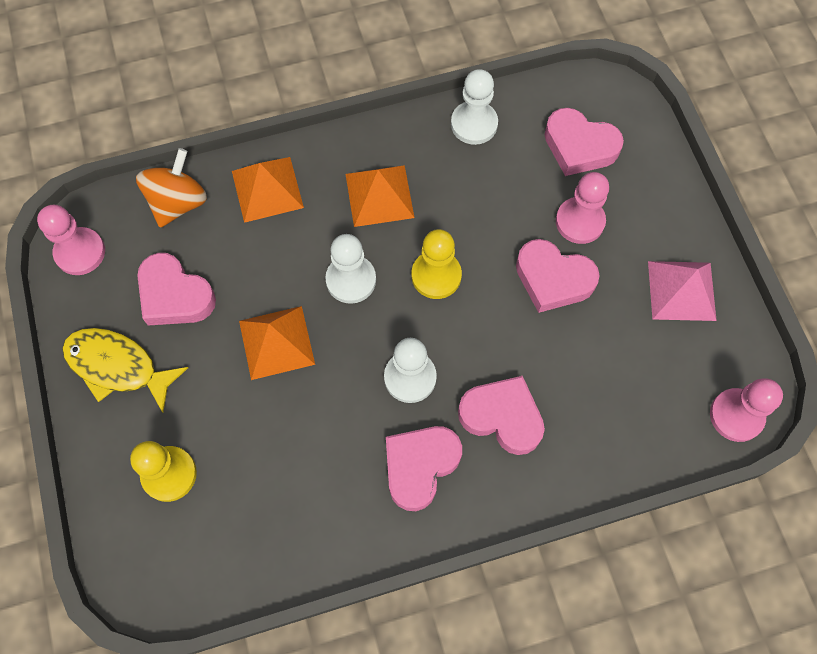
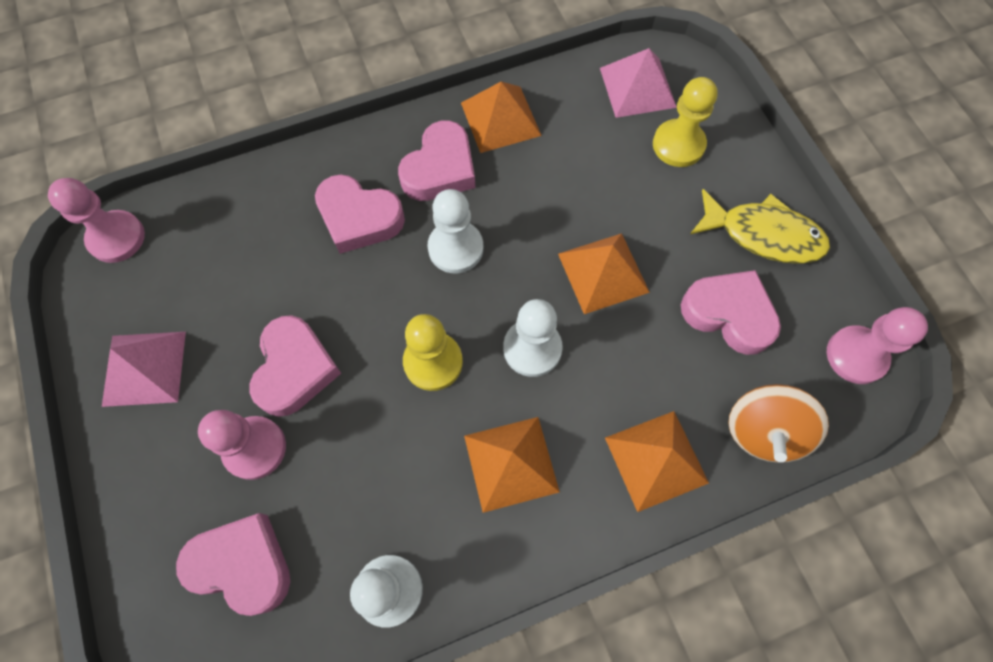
camera: 175 degrees right, 0 degrees up
pink heart [516,239,600,313] -> pink heart turned 75 degrees clockwise [250,315,341,417]
none -> orange pyramid [461,81,542,153]
none -> pink pyramid [600,48,677,118]

